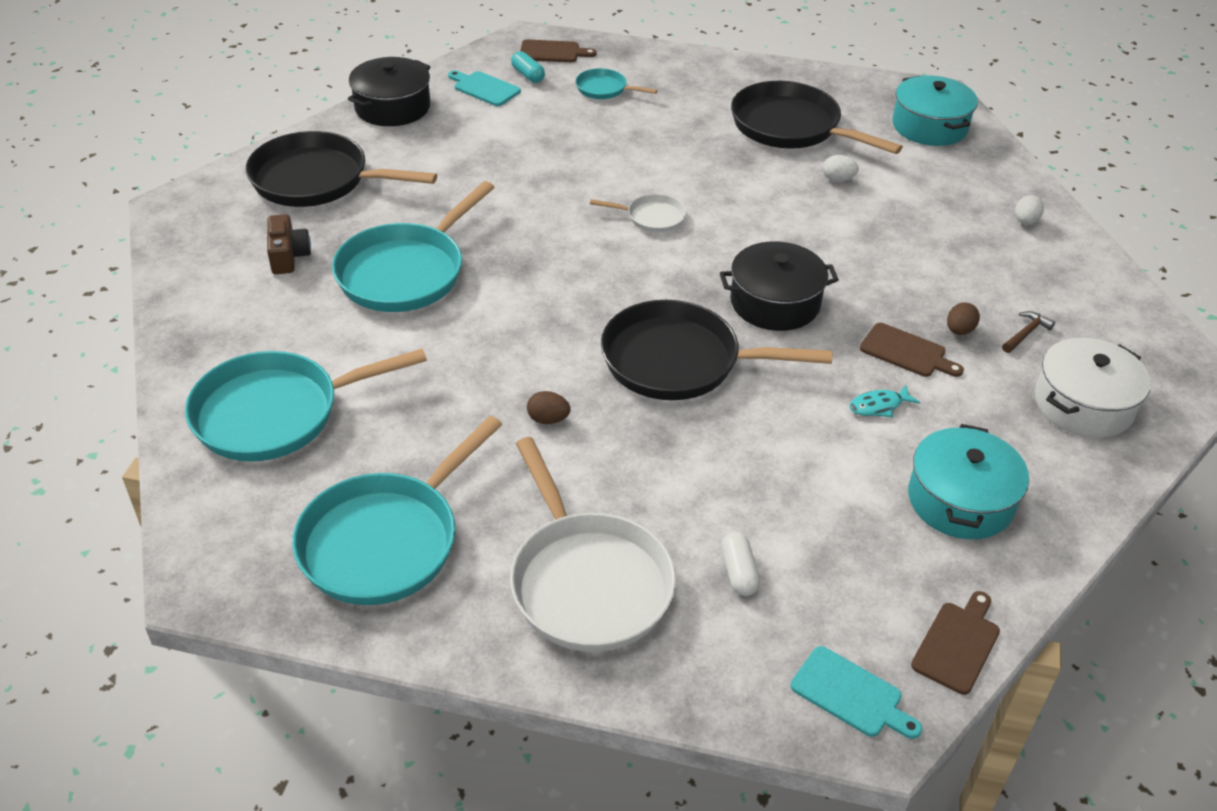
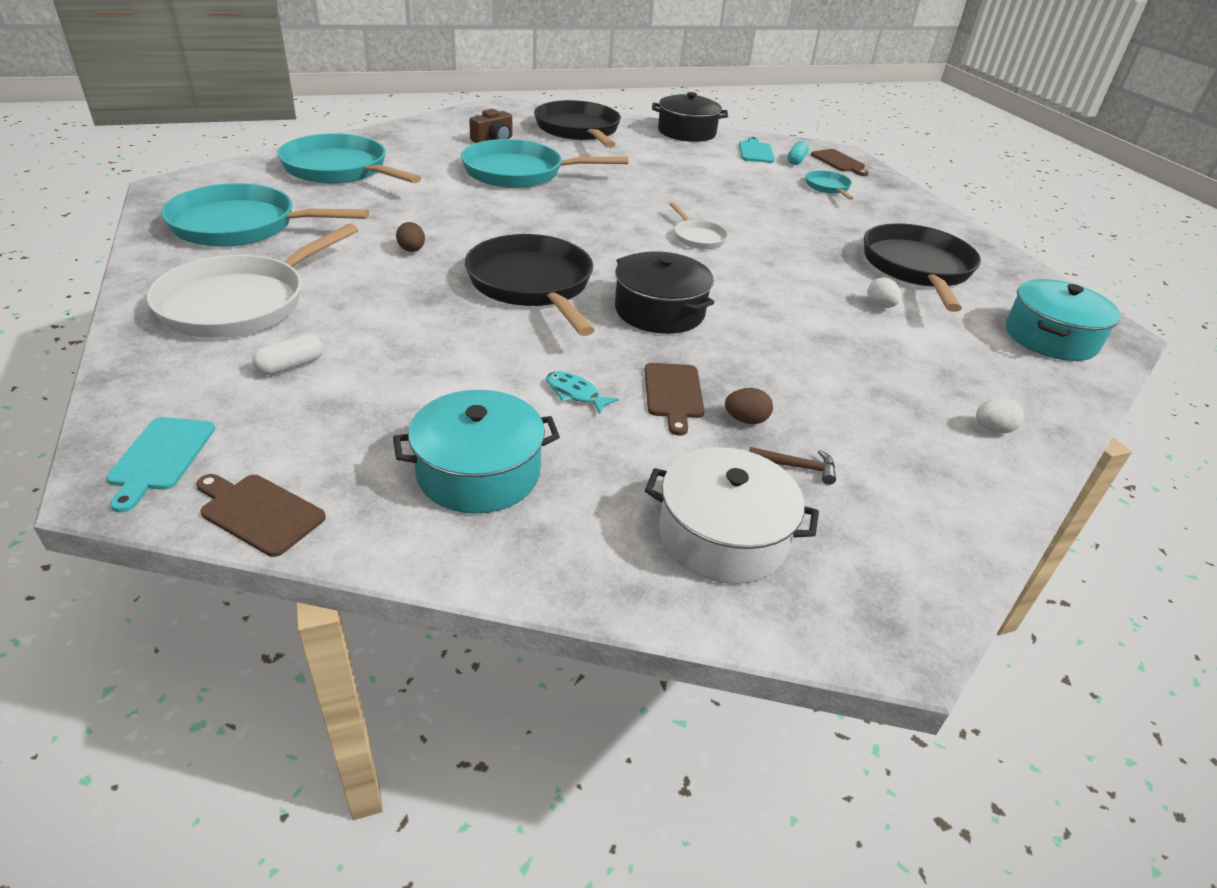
camera: 55 degrees right, 5 degrees down
brown cutting board [911,591,1000,695] -> brown cutting board turned 150 degrees counterclockwise [196,474,326,557]

